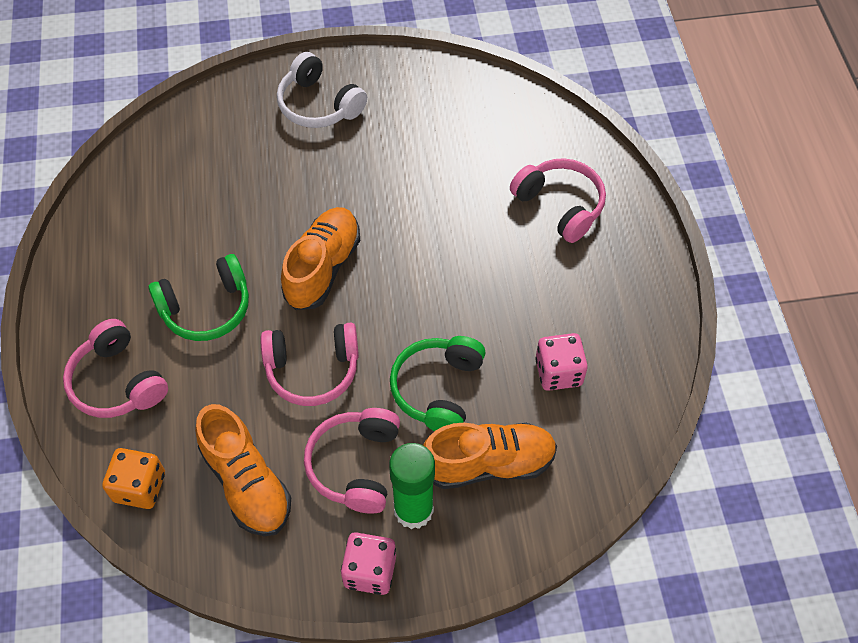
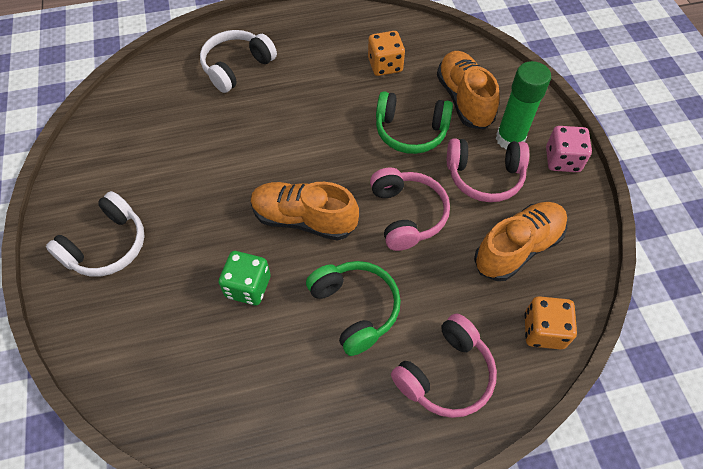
camera: 95 degrees left, 0 degrees up
pink headphones [510,158,606,243] -> white headphones [200,30,277,93]
pink dice [535,333,588,391] -> orange dice [368,31,405,76]
none -> green dice [219,251,271,305]

